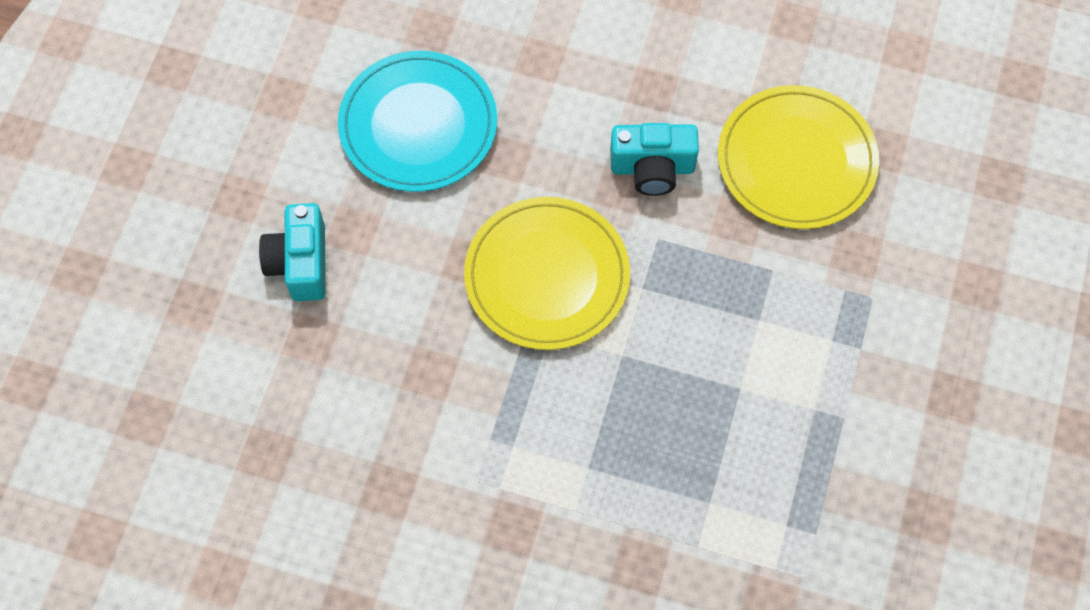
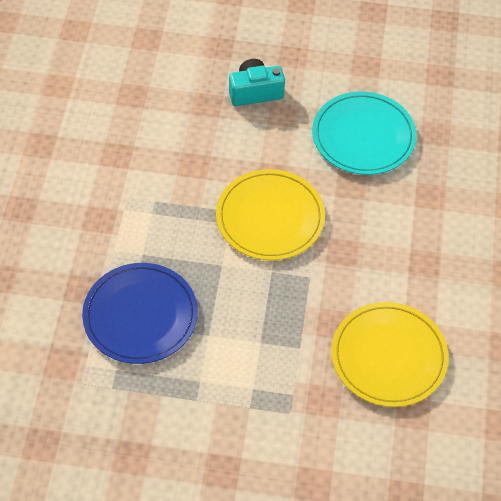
camera: 80 degrees right, 10 degrees down
turquoise camera [610,123,699,196] -> none
none -> blue plate [82,263,198,364]

